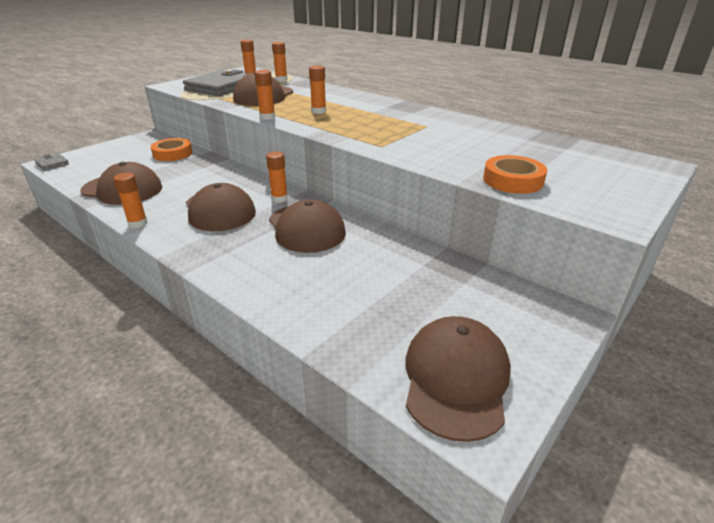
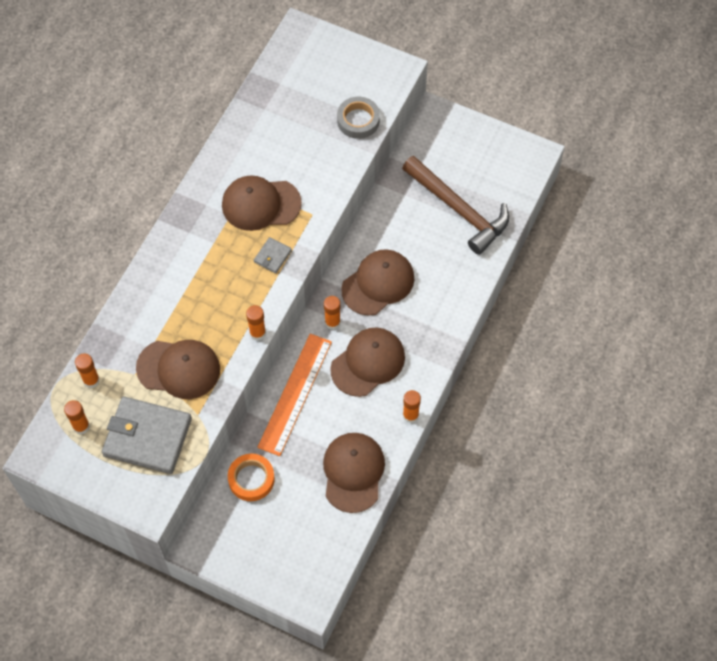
camera: 105 degrees left, 30 degrees up
grey wallet [34,153,69,171] -> grey wallet moved to [254,237,292,273]
orange glue stick [309,65,326,114] -> none
brown cap [405,316,511,442] -> brown cap moved to [222,175,302,231]
orange tape [483,155,547,194] -> grey tape [337,97,380,139]
none -> orange ruler [257,334,332,456]
none -> brown hammer [402,156,509,255]

